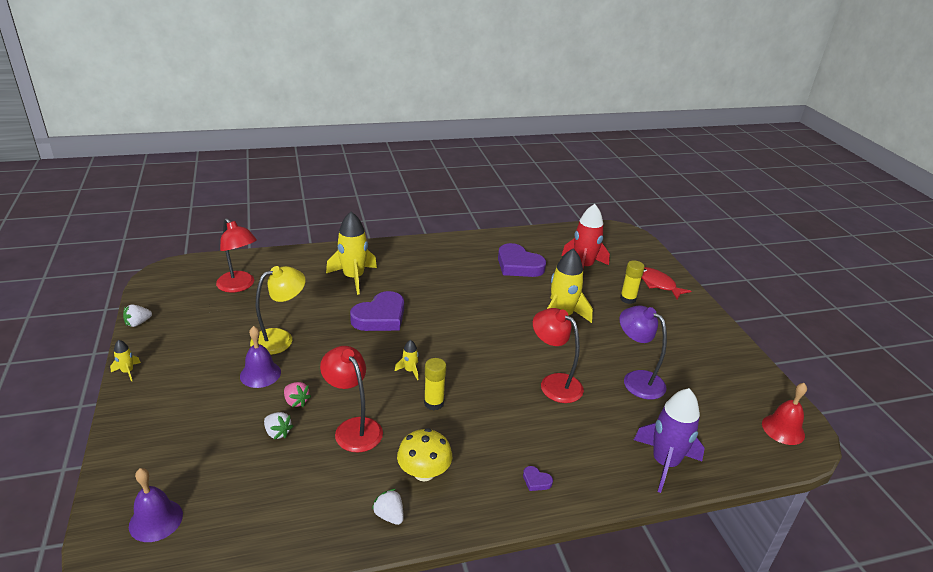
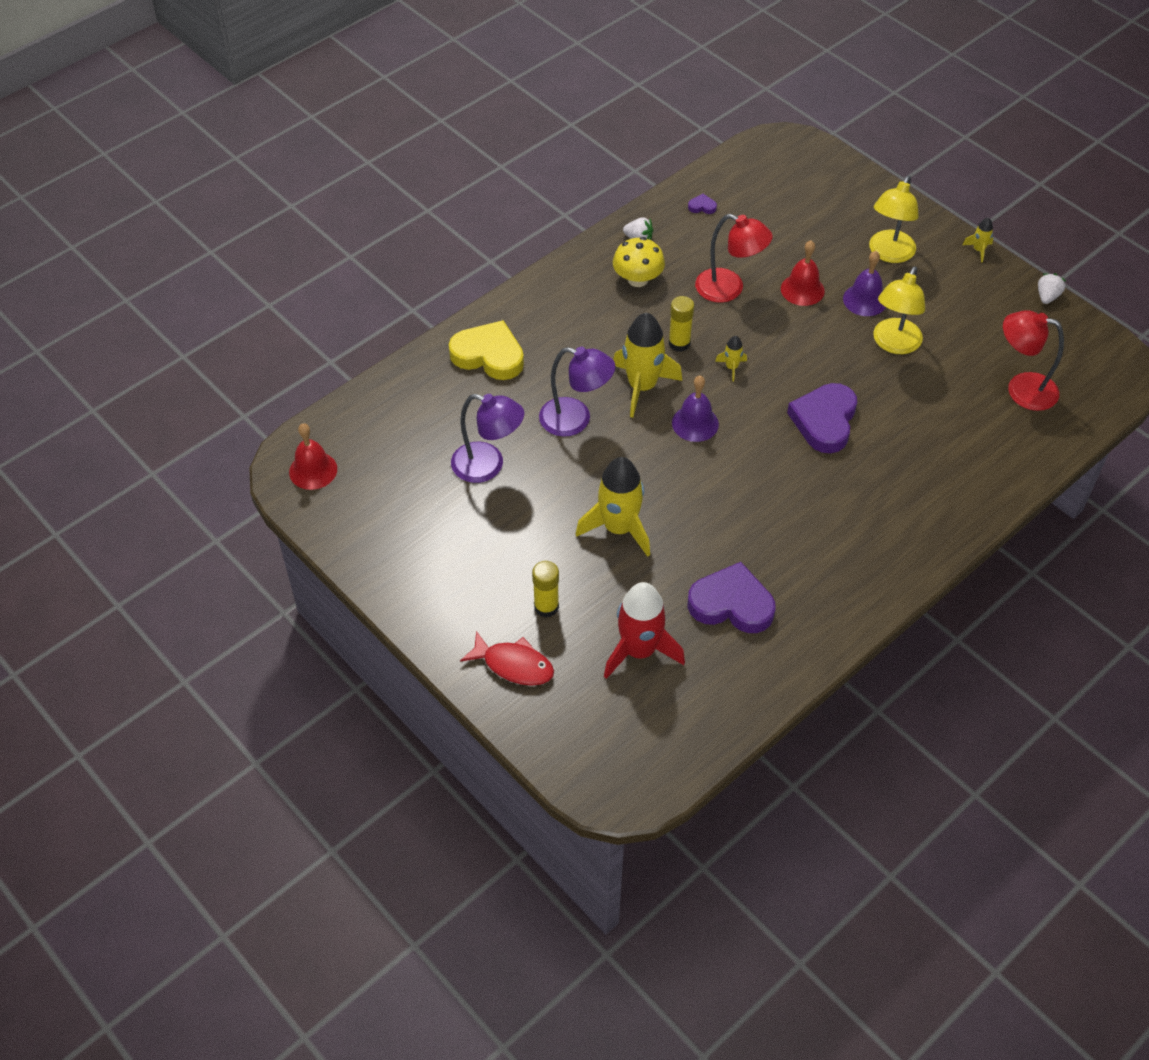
camera: 155 degrees right, 20 degrees up
purple bell [129,468,183,542] -> purple bell moved to [672,376,719,442]
white strawberry [264,412,293,439] -> none
pink strawberry [284,382,311,407] -> red bell [781,241,825,306]
yellow rocket [326,212,377,295] -> yellow rocket moved to [613,313,682,418]
purple heart [523,466,553,491] -> purple heart moved to [688,194,717,214]
red lamp [533,308,584,403] -> purple lamp [539,347,615,437]
purple rocket [634,388,705,493] -> none
none -> yellow heart [449,320,524,380]
none -> yellow lamp [869,176,919,263]

